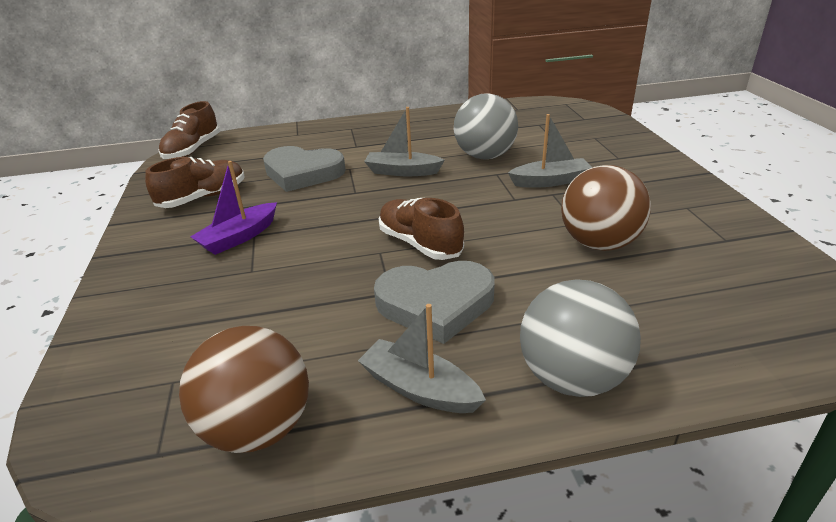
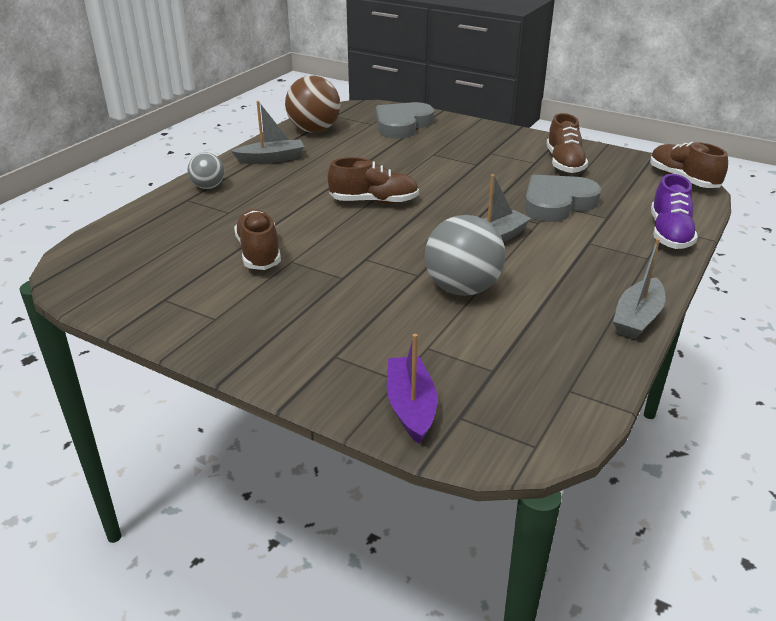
camera: 130 degrees right, 0 degrees up
purple boat [190,161,277,255] -> purple boat moved to [387,334,437,444]
grey heart [374,261,495,344] -> grey heart moved to [376,102,434,139]
grey boat [508,114,593,187] -> grey boat moved to [613,238,665,339]
grey ball [520,279,641,397] -> grey ball [188,152,225,189], size x0.57
brown ball [561,165,651,251] -> brown shoe [234,209,281,270]
none -> purple shoe [651,174,698,249]

